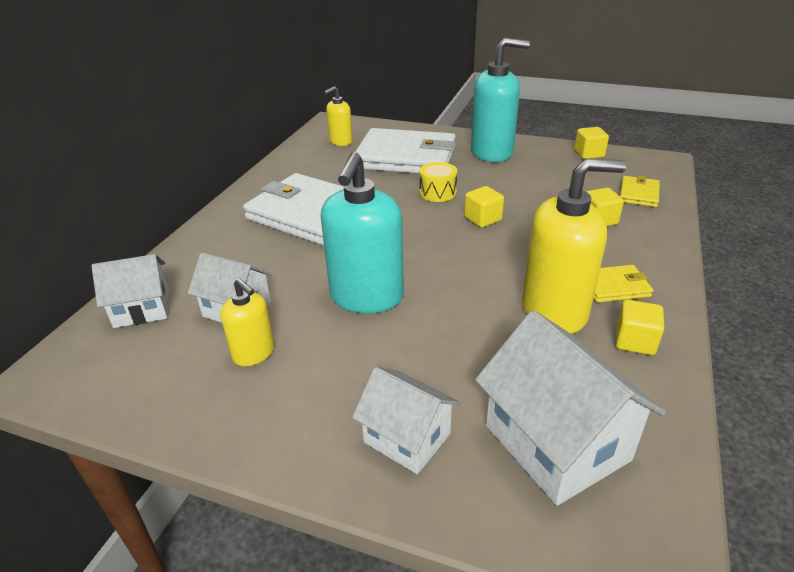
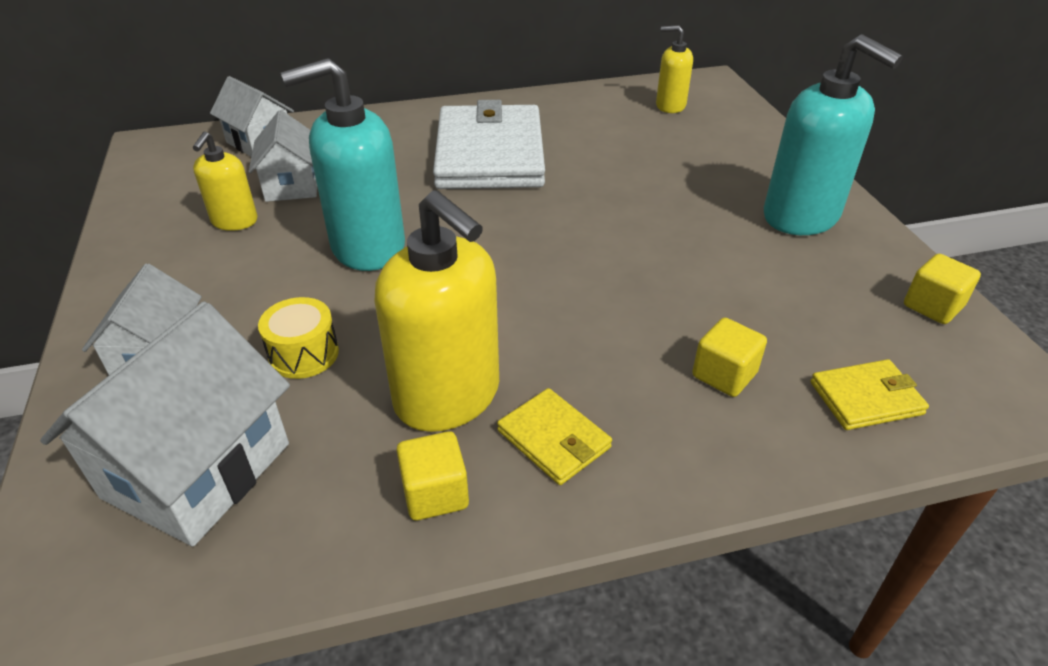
camera: 55 degrees right, 5 degrees up
white wallet [355,128,456,174] -> none
yellow drum [420,162,457,202] -> yellow drum moved to [258,297,339,379]
yellow cube [464,186,504,228] -> none

